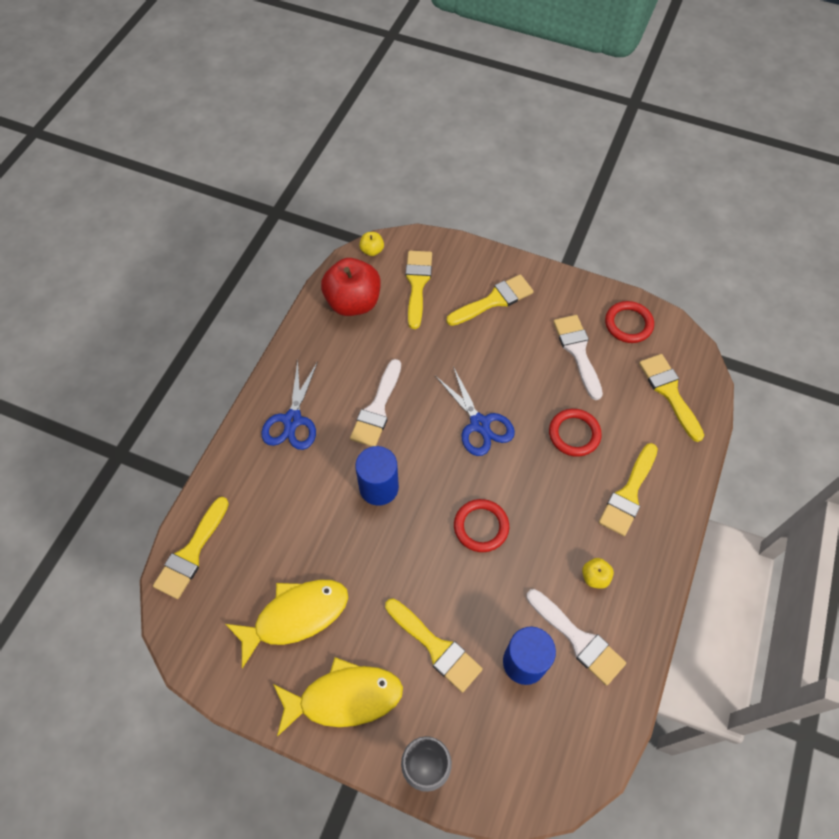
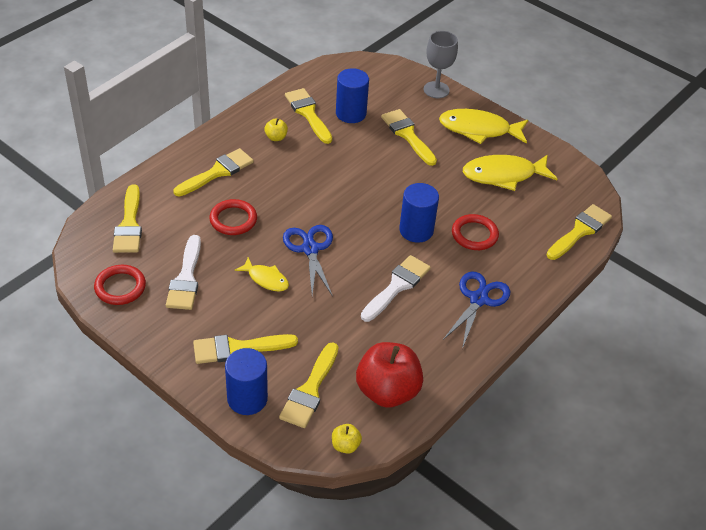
camera: 165 degrees left, 15 degrees down
red ring [454,499,509,552] -> red ring moved to [452,214,499,250]
white brush [526,589,626,686] -> yellow brush [285,88,332,144]
none -> blue cylinder [225,348,268,415]
none -> yellow fish [234,257,289,291]

